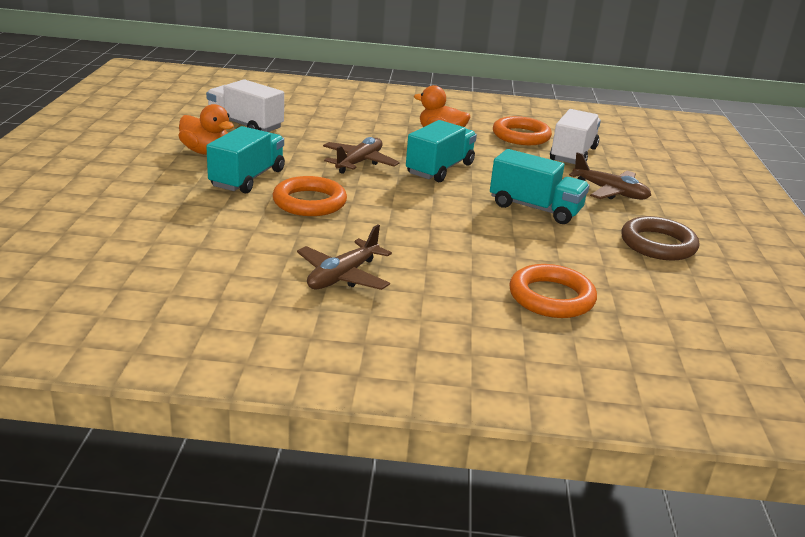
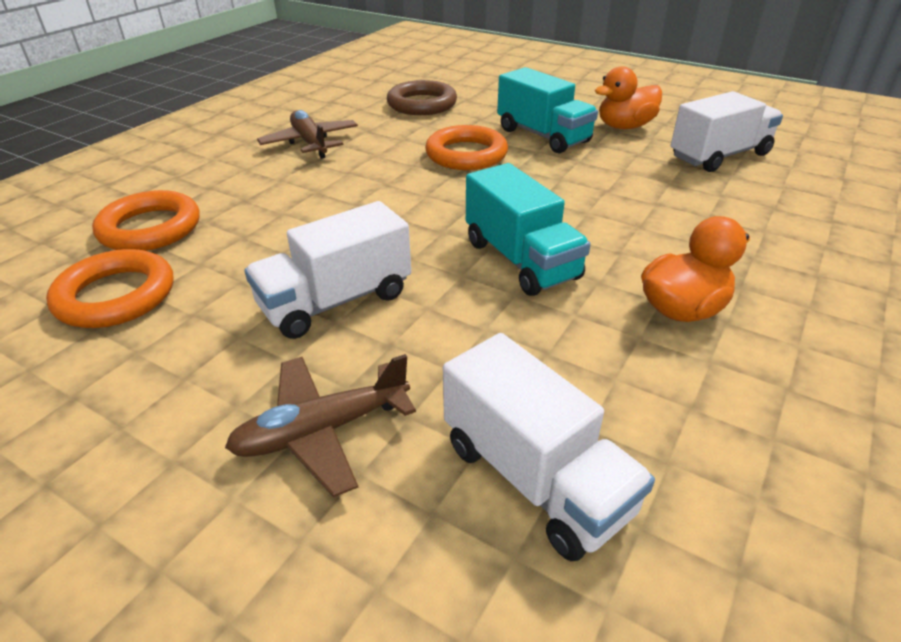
camera: 120 degrees right, 10 degrees up
brown plane [323,137,400,174] -> none
turquoise truck [490,149,589,224] -> white truck [244,201,411,339]
orange ring [493,116,552,145] -> orange ring moved to [46,249,174,328]
brown ring [621,216,699,260] -> brown ring moved to [387,80,457,115]

